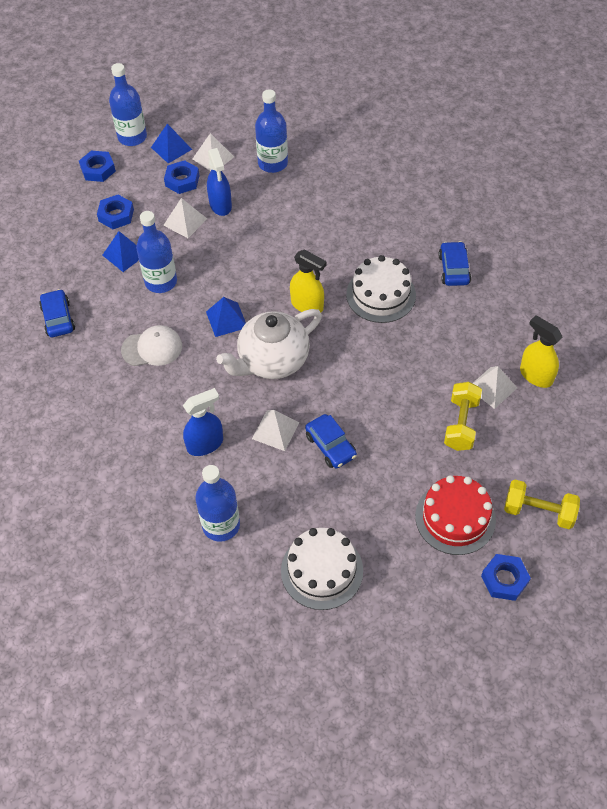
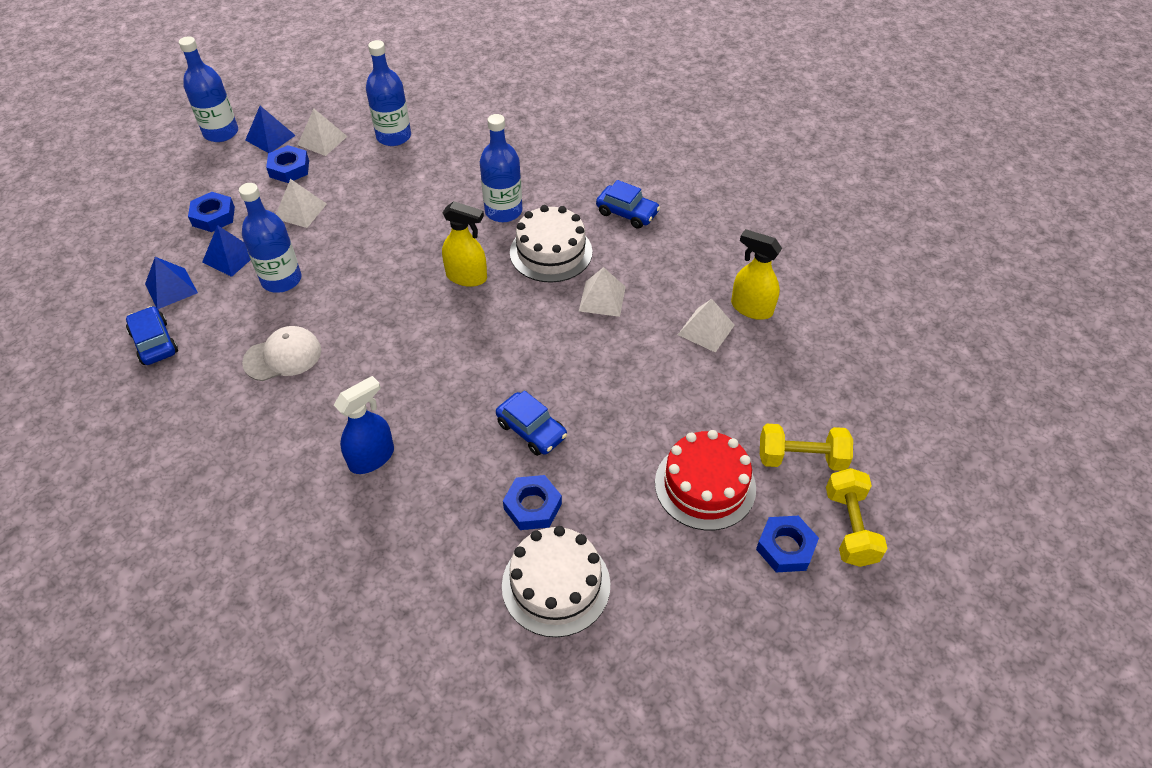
camera: 15 degrees left, 5 degrees down
blue nut [79,151,116,182] -> blue nut moved to [503,475,562,530]
blue bottle [195,465,240,542] -> blue bottle moved to [480,114,522,222]
blue pyramid [206,297,246,337] -> blue pyramid moved to [145,257,198,309]
blue spray bottle [207,148,232,216] -> none
white teapot [216,309,322,379] -> none
white pyramid [252,410,299,451] -> white pyramid moved to [579,267,626,317]
blue car [438,241,471,286] -> blue car turned 135 degrees clockwise [596,180,660,229]
yellow dumbbell [444,382,482,451] -> yellow dumbbell moved to [826,468,888,567]

